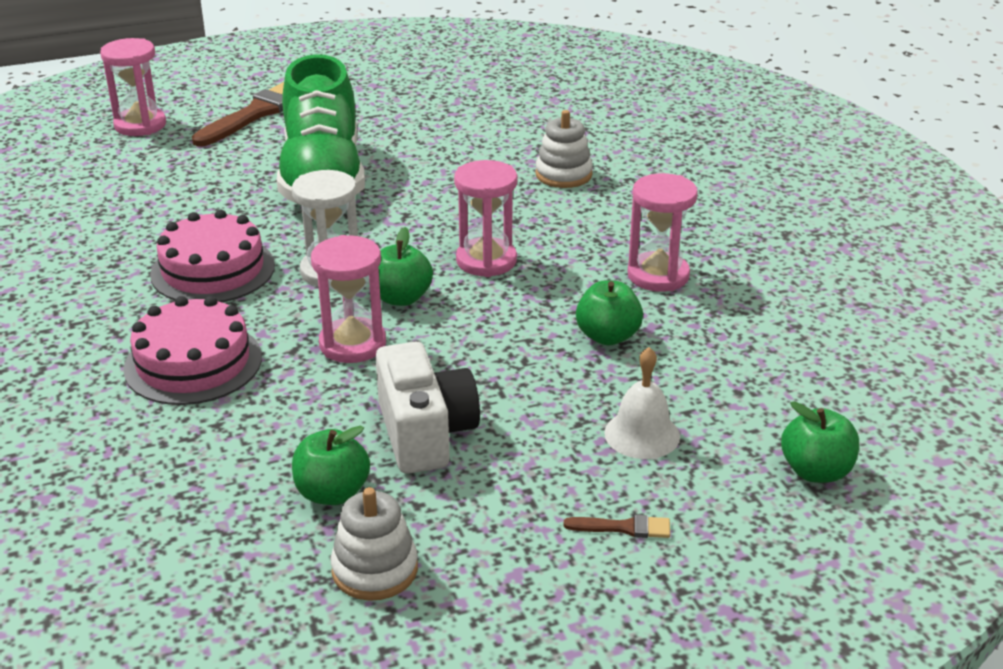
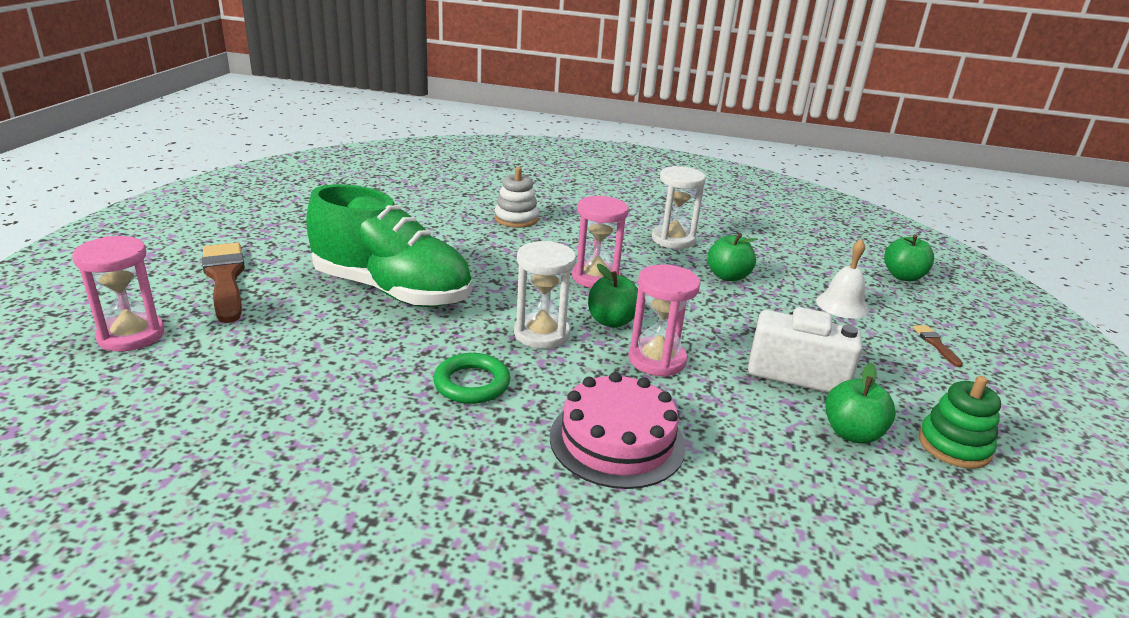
camera: 60 degrees left, 5 degrees down
pink cake [150,210,275,302] -> green ring [433,353,510,404]
white stacking toy [331,487,418,601] -> green stacking toy [918,376,1001,469]
brown brush [563,515,670,538] -> brown brush turned 45 degrees counterclockwise [913,325,963,367]
pink hourglass [627,173,698,292] -> white hourglass [652,166,706,249]

